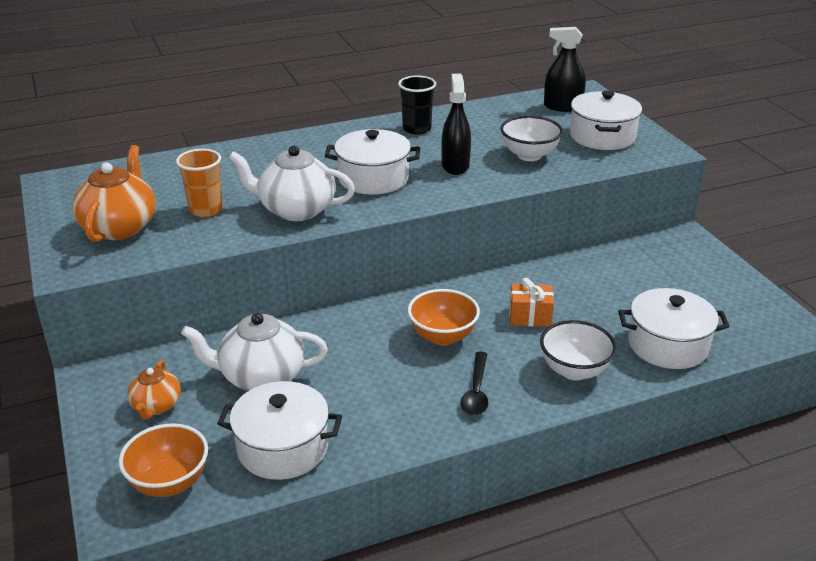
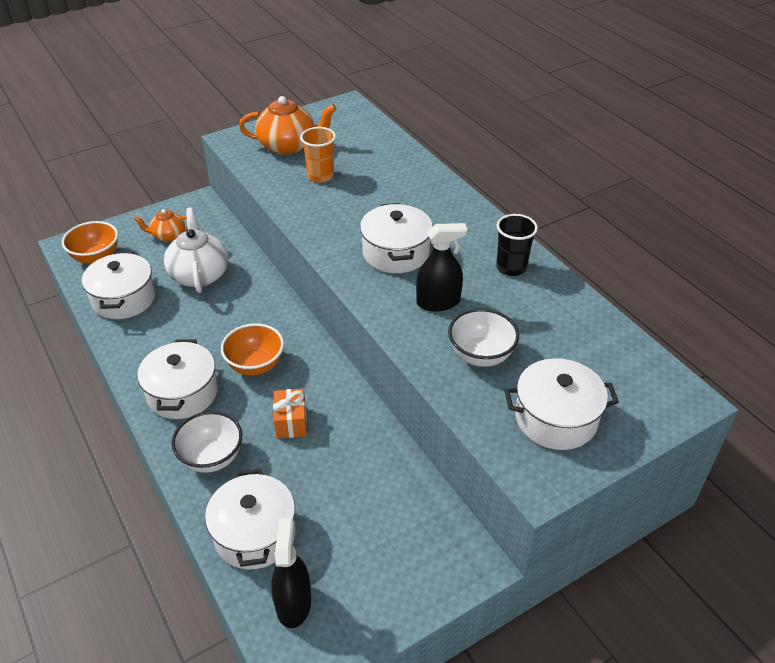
camera: 80 degrees right, 10 degrees up
white teapot [228,146,355,221] -> none
black spoon [461,351,488,416] -> white pot [137,339,218,419]
black spray bottle [544,27,586,112] -> black spray bottle moved to [271,518,311,628]

